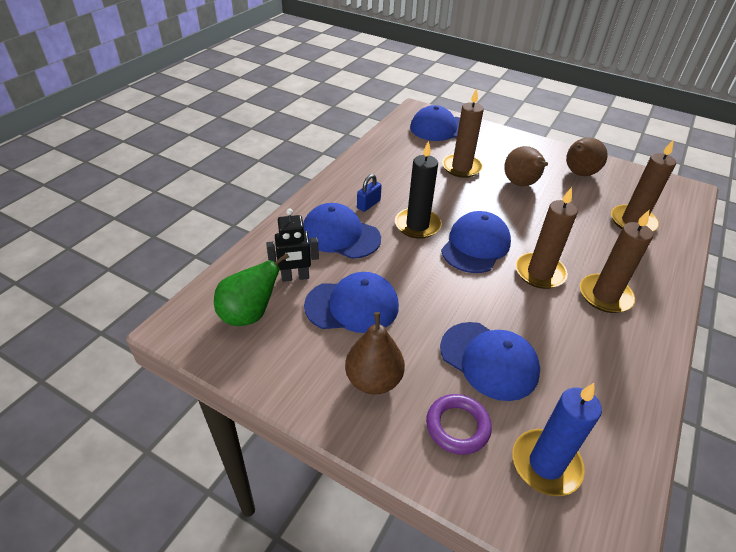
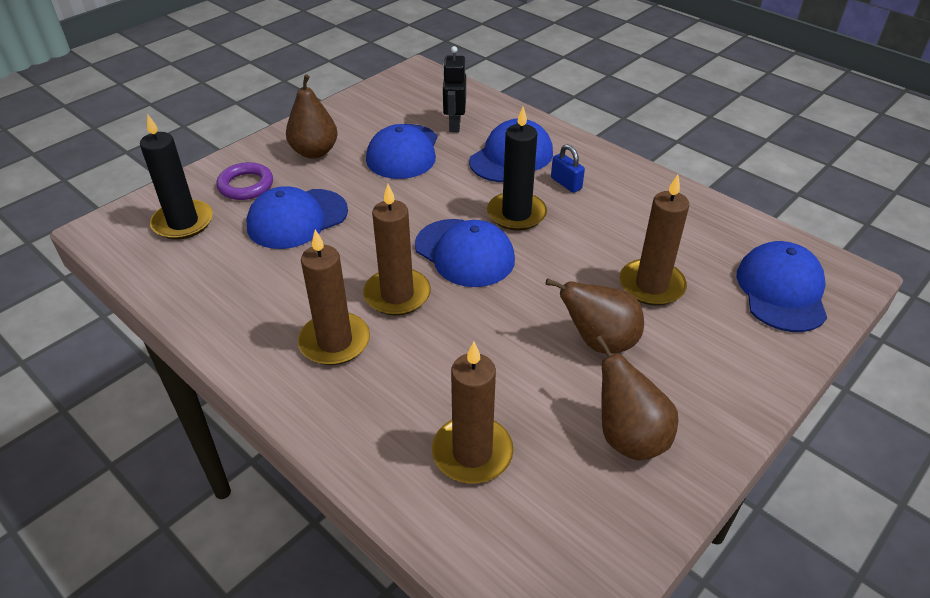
camera: 105 degrees right, 0 degrees up
green pear [214,253,289,326] -> none
blue candle [512,383,602,496] -> black candle [140,114,213,240]

